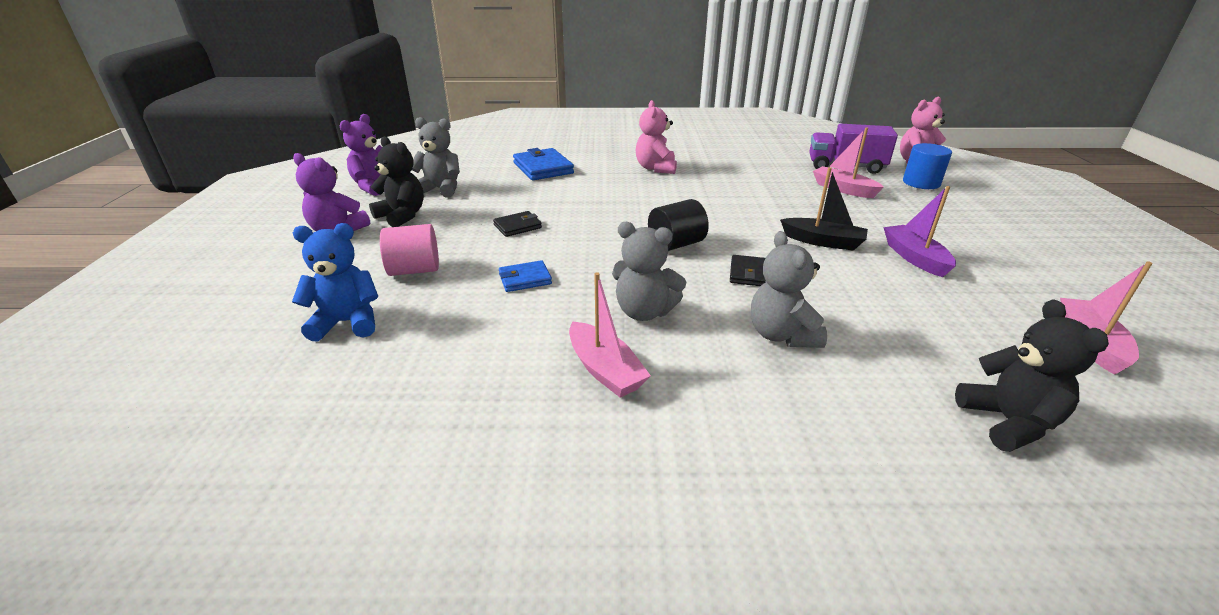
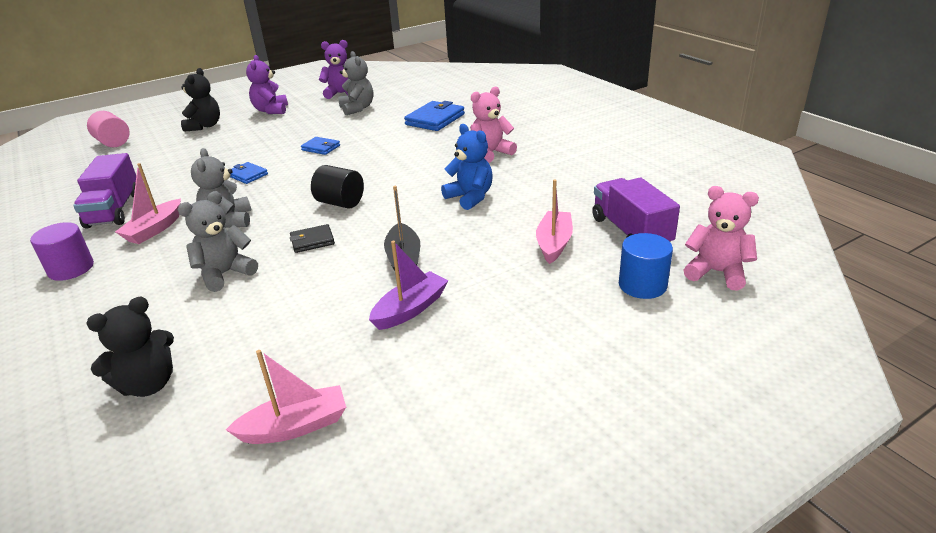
camera: 60 degrees right, 0 degrees up
blue teddy bear [292,223,379,342] -> blue teddy bear moved to [441,124,493,210]
black teddy bear [369,136,424,227] -> black teddy bear moved to [181,68,220,132]
pink cylinder [380,224,439,276] -> pink cylinder moved to [87,111,130,147]
black wallet [493,211,542,237] -> blue wallet [301,137,340,155]
none -> purple cylinder [30,222,94,281]
none -> purple truck [73,153,136,228]

